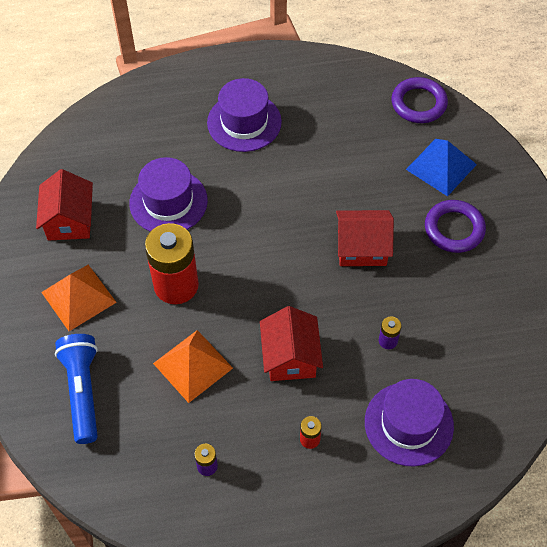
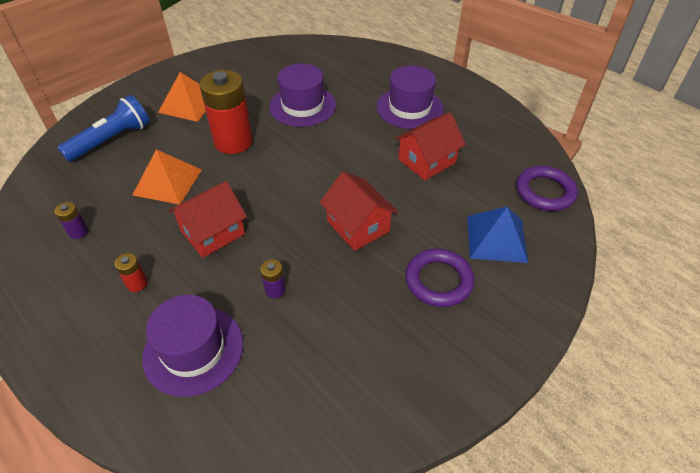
camera: 55 degrees right, 10 degrees down
red house [36,169,93,241] -> red house moved to [395,112,466,181]

